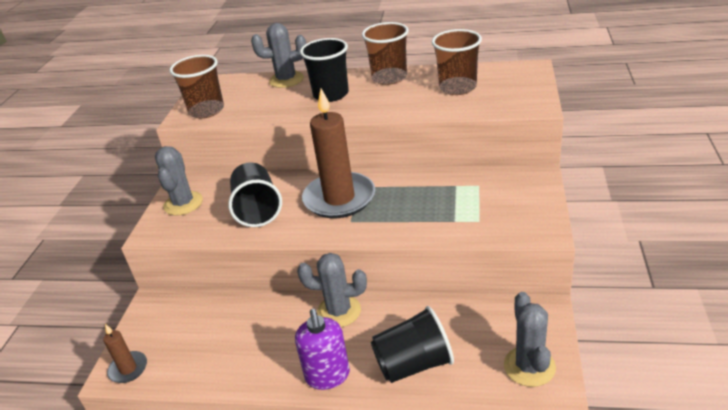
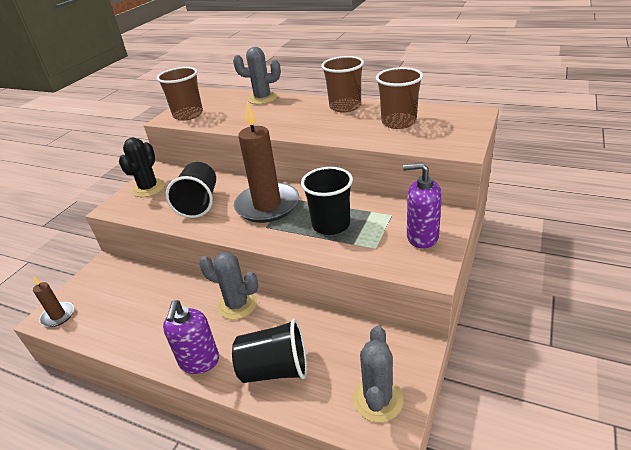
camera: 15 degrees right, 0 degrees up
grey cactus [155,146,203,216] -> black cactus [119,138,165,197]
black cup [300,38,349,102] -> black cup moved to [301,167,353,235]
none -> purple soap dispenser [403,163,442,248]

